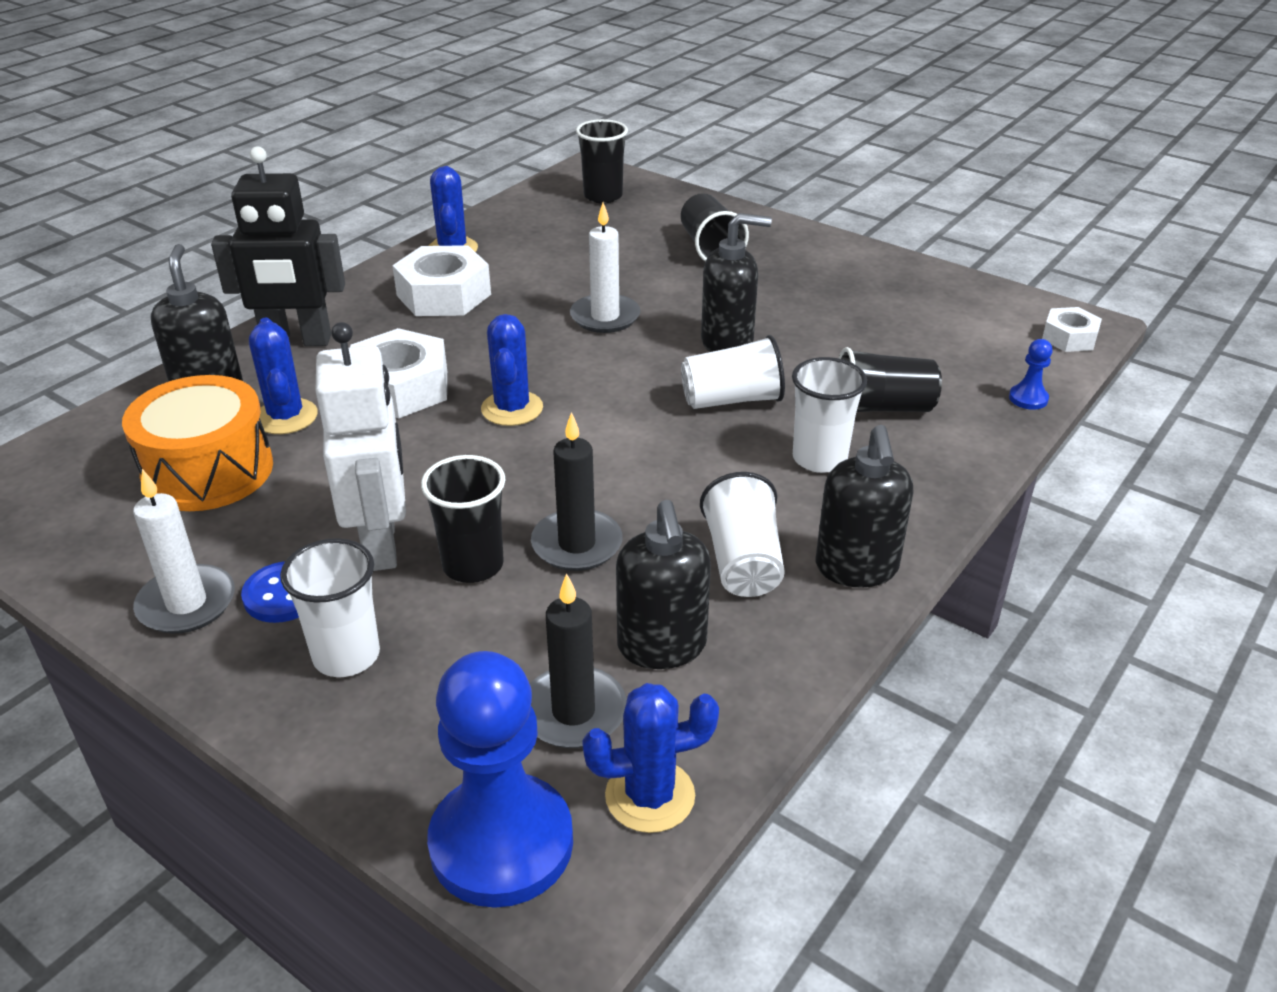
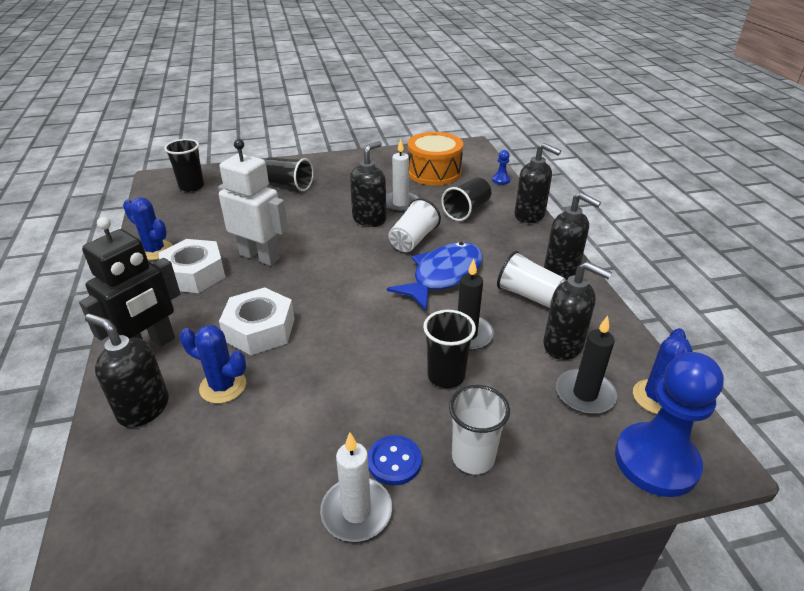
camera: 50 degrees left, 0 degrees up
orange drum [122,375,273,511] -> orange drum moved to [408,132,463,186]
white robot [315,322,406,571] -> white robot moved to [218,139,288,266]
blue cactus [481,314,543,426] -> none
white candle [570,202,640,333] -> white candle moved to [386,139,419,213]
white cup [792,357,867,473] -> none
white nut [1042,307,1102,352] -> none
none -> blue fish [387,242,483,311]
none -> black soap dispenser [515,143,561,223]

